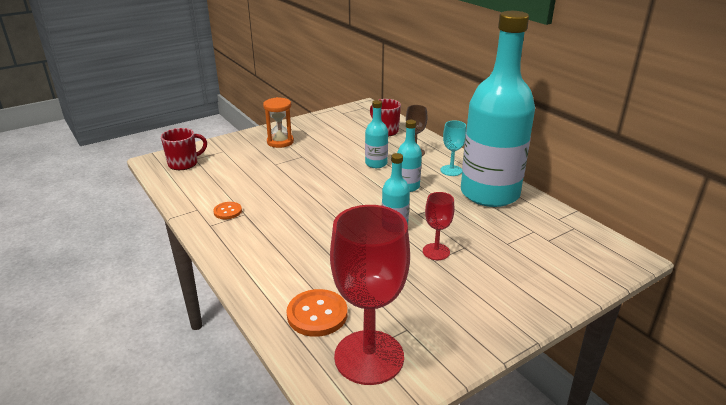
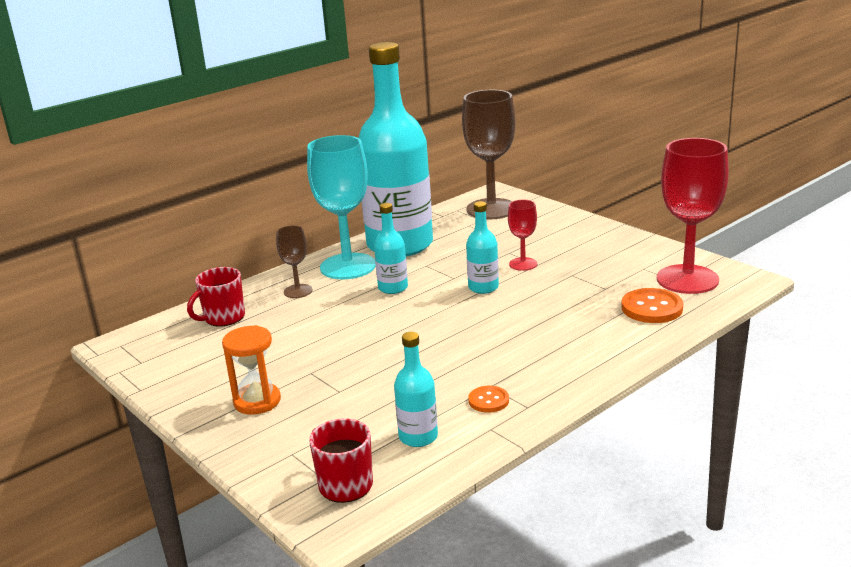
camera: 95 degrees left, 5 degrees down
turquoise bottle [365,100,388,168] -> turquoise bottle moved to [394,332,438,447]
turquoise goblet [440,120,466,176] -> turquoise goblet [307,135,376,279], size x2.03
none -> brown goblet [462,90,515,219]

